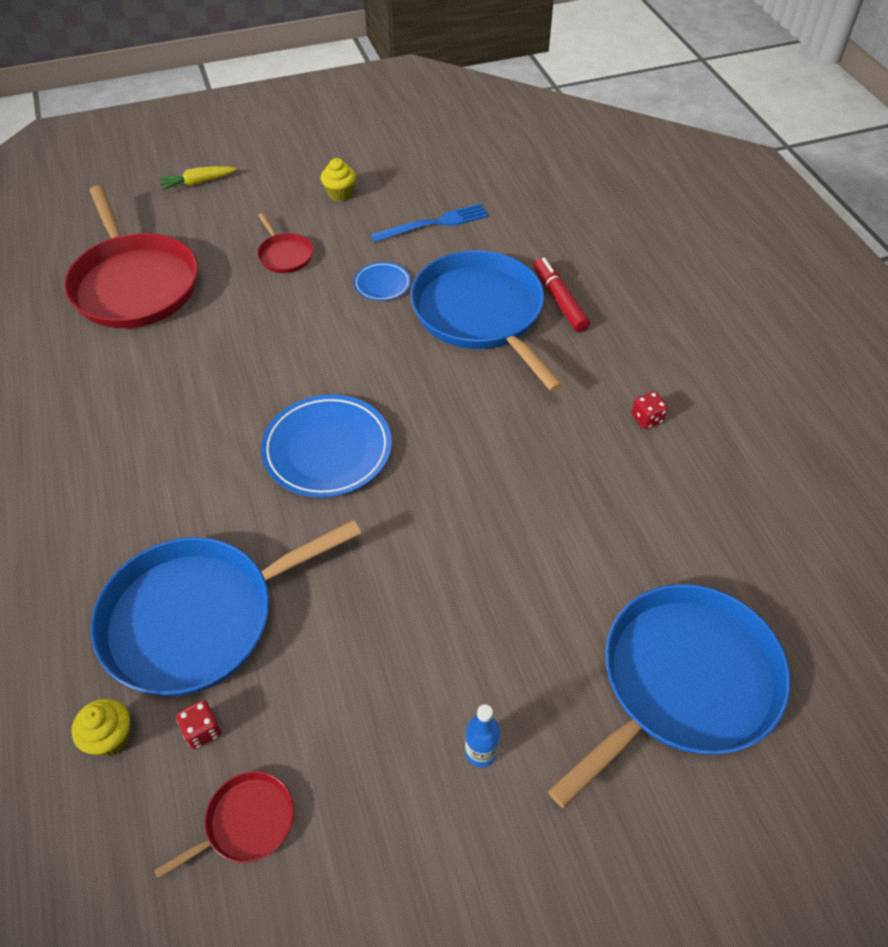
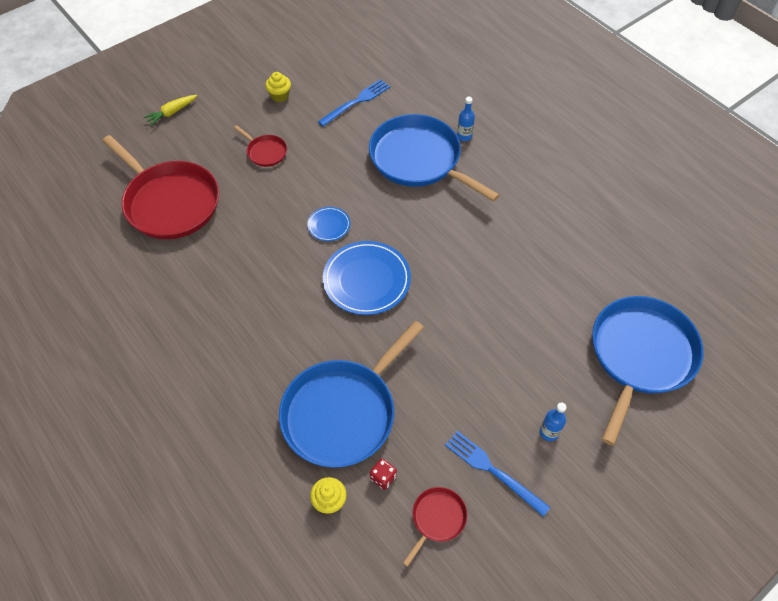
camera: 20 degrees left, 5 degrees up
blue plate [354,262,411,301] -> blue plate moved to [307,207,350,241]
red marker [534,257,590,332] -> blue bottle [457,97,475,141]
red dice [632,391,668,429] -> none
none -> blue fork [445,431,551,517]

